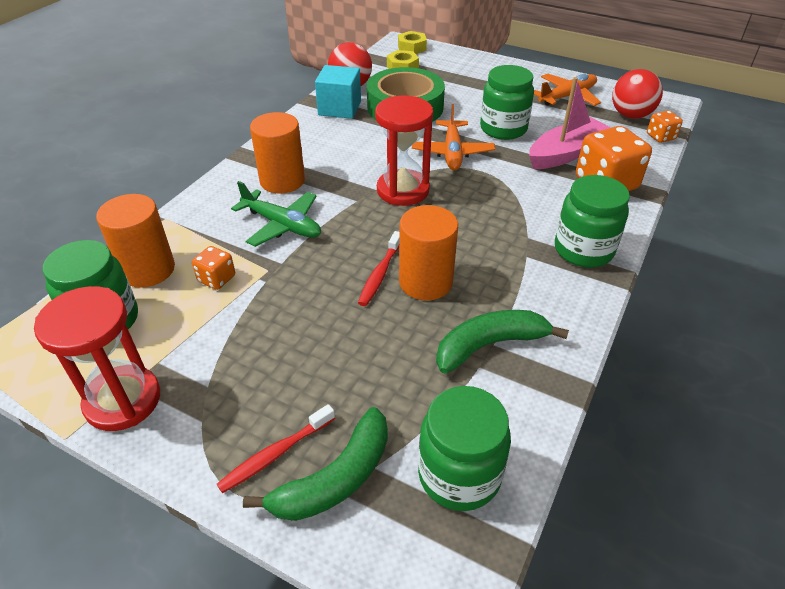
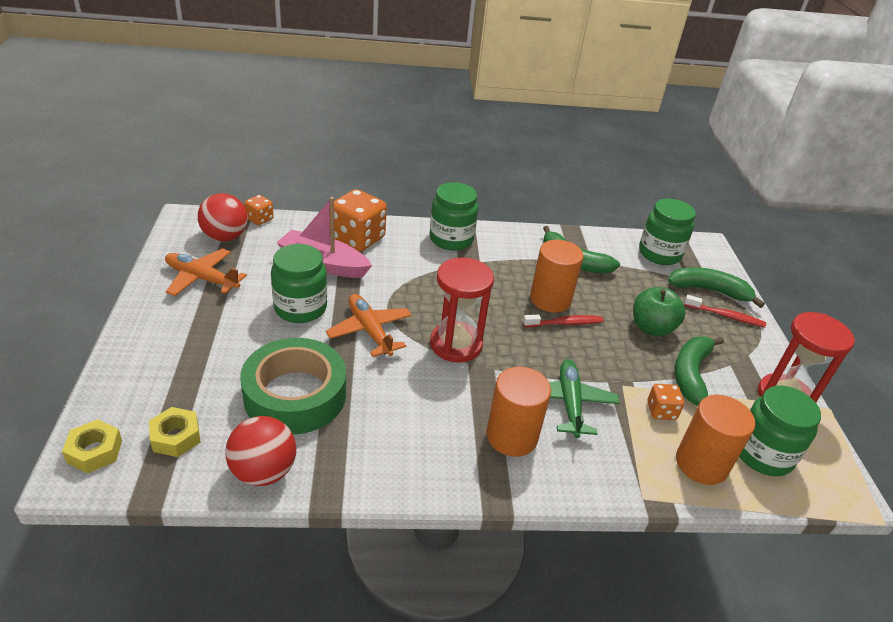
camera: 125 degrees left, 5 degrees down
turquoise cube [315,65,361,119] -> none
orange plane [412,104,495,171] -> orange plane turned 90 degrees counterclockwise [326,294,412,357]
none -> green apple [633,287,685,337]
none -> green banana [674,337,724,405]

